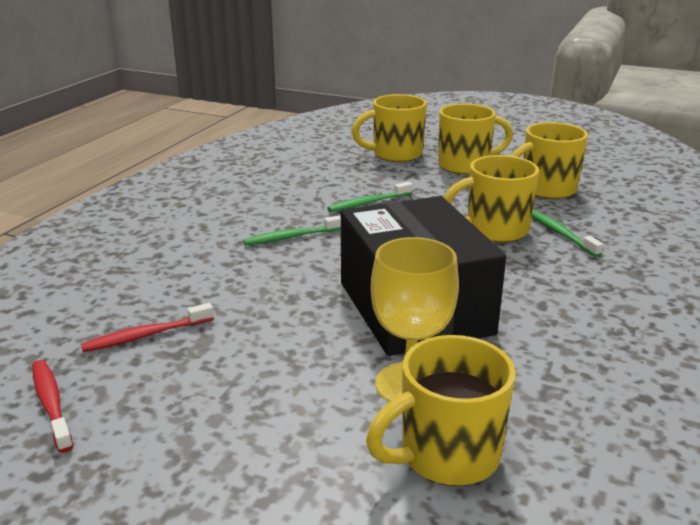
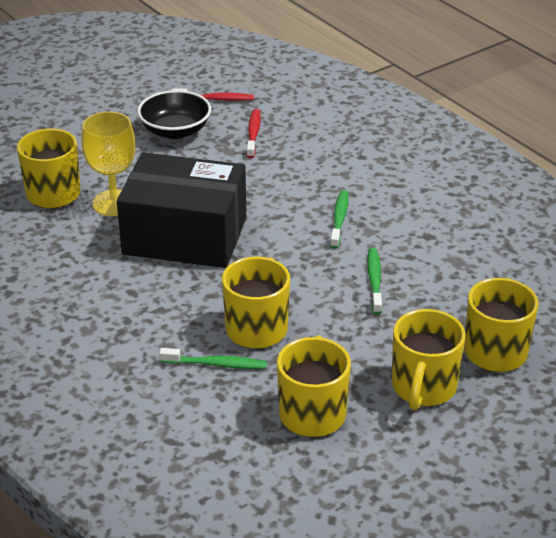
camera: 120 degrees right, 10 degrees up
none -> black bowl [137,90,211,139]

